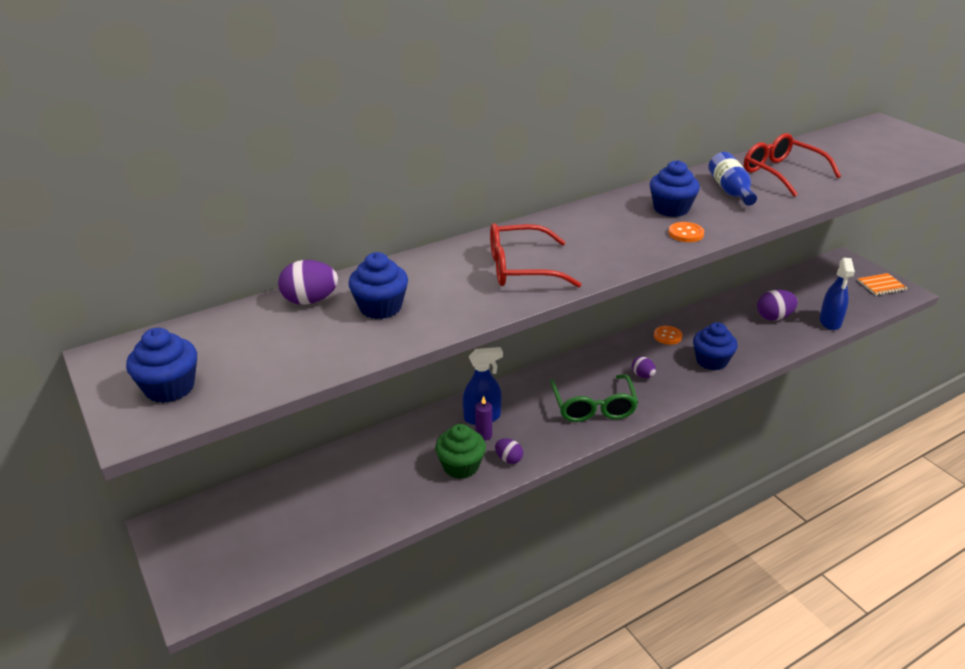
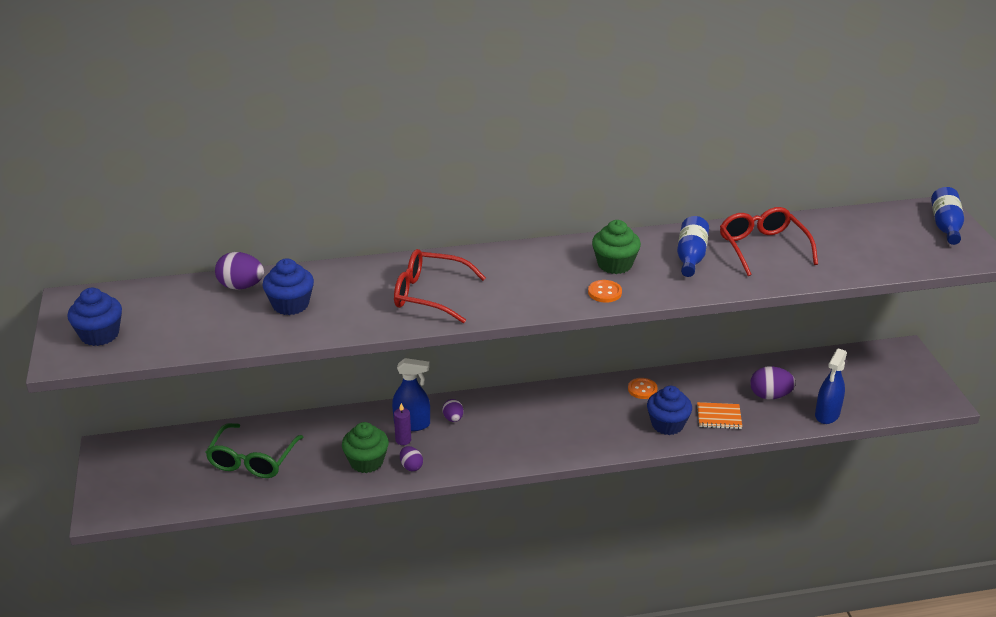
camera: 20 degrees right, 0 degrees up
green glasses [550,374,638,422] -> green glasses moved to [205,423,303,478]
purple egg [632,356,656,378] -> purple egg moved to [442,399,463,422]
blue cupcake [650,160,700,217] -> green cupcake [592,220,641,274]
orange notebook [857,273,907,296] -> orange notebook moved to [697,402,742,429]
none -> blue bottle [931,187,964,245]

